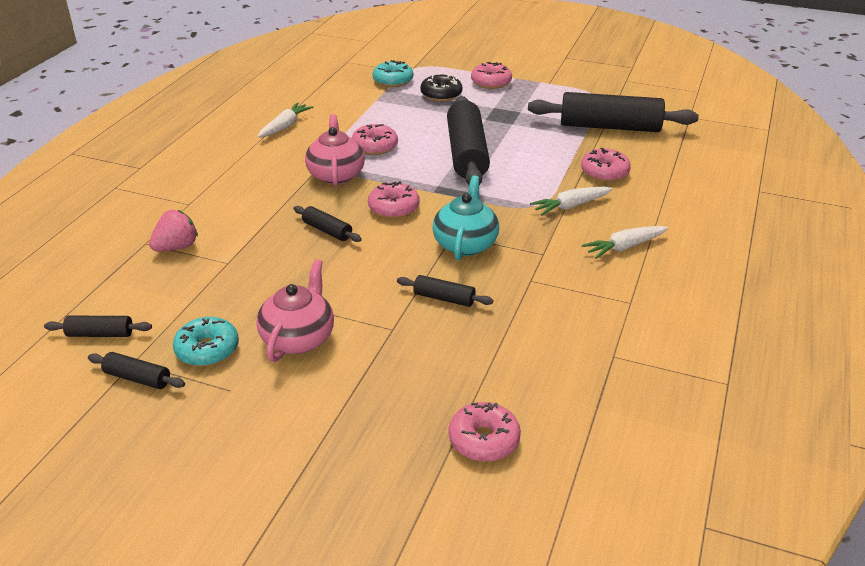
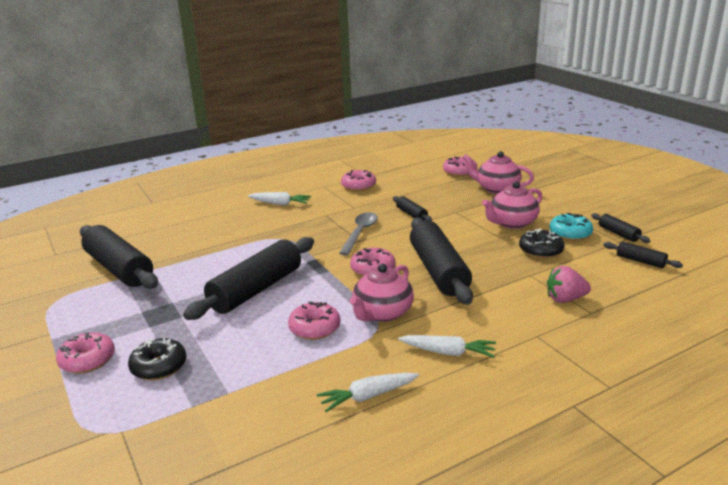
camera: 140 degrees left, 10 degrees down
black rolling pin [294,206,362,242] -> black rolling pin [410,218,473,305], size x2.19
turquoise donut [373,60,413,87] -> none
turquoise teapot [432,176,499,260] -> grey spoon [339,212,378,255]
white carrot [530,187,613,215] -> white carrot moved to [398,335,496,358]
pink donut [581,148,631,182] -> pink donut moved to [341,170,376,191]
none -> pink teapot [462,151,534,194]
none -> black donut [519,229,565,259]

